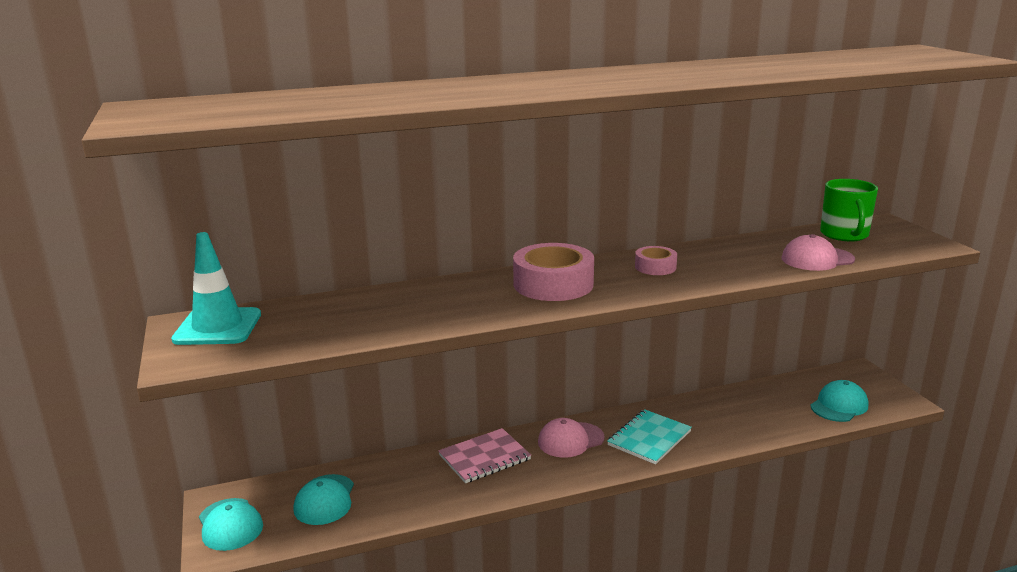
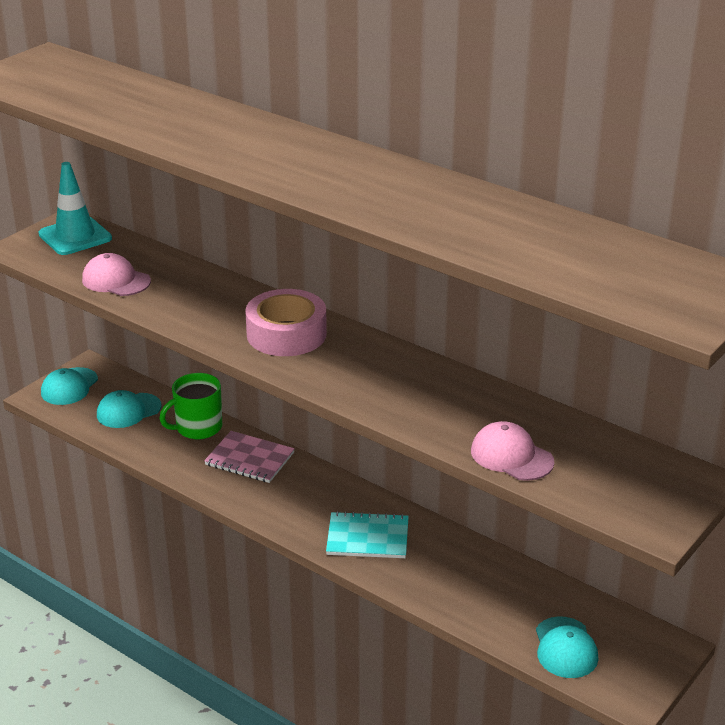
camera: 55 degrees right, 10 degrees up
pink cap [538,418,605,458] -> pink cap moved to [82,253,151,296]
pink tape [635,246,677,275] -> none
turquoise cap [810,380,868,422] -> turquoise cap turned 75 degrees clockwise [536,616,598,678]
green mug [820,179,878,241] -> green mug moved to [159,373,222,439]

